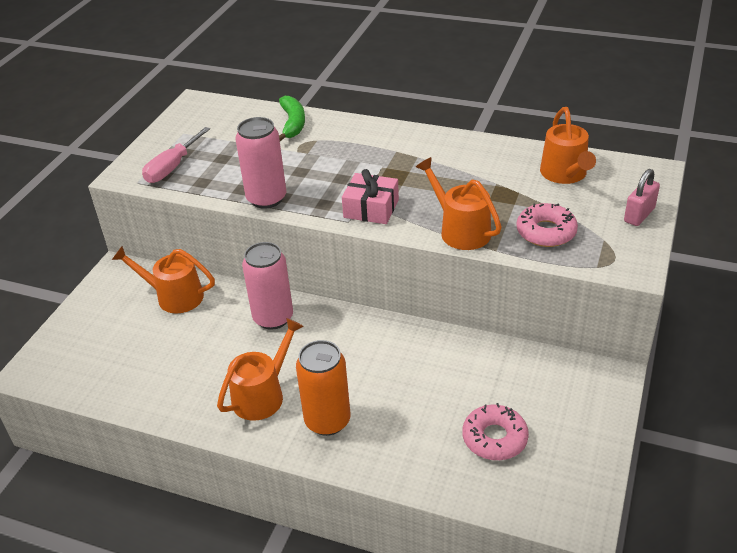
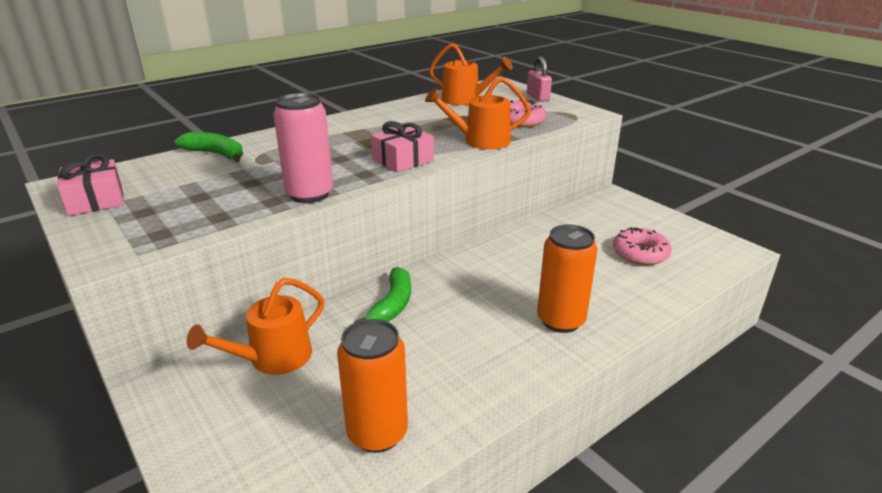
camera: 60 degrees left, 10 degrees down
pink screwdriver [142,127,210,183] -> none
orange watering can [217,318,304,421] -> none
pink can [242,242,293,330] -> green banana [354,267,411,323]
none -> pink gift [57,154,124,216]
none -> orange can [337,319,408,453]

